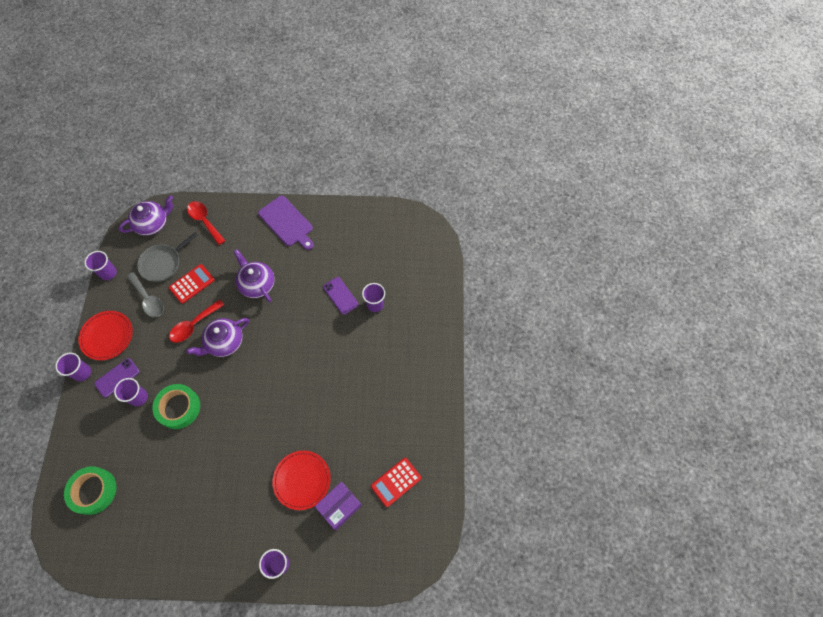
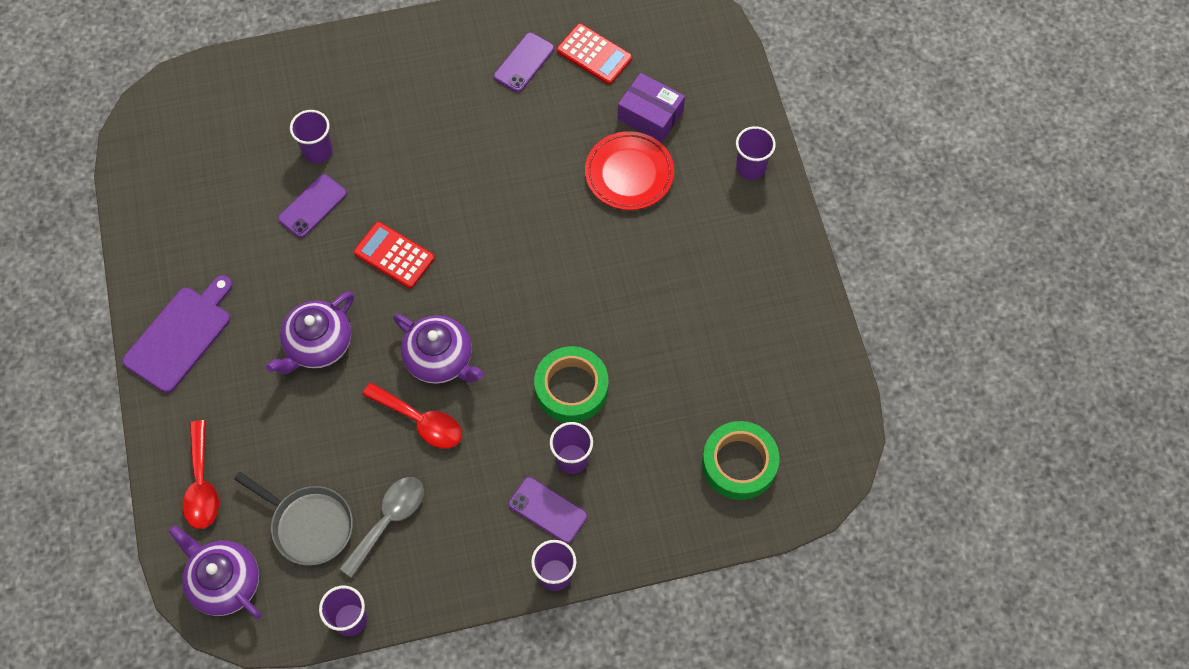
camera: 105 degrees left, 0 degrees up
red plate [79,311,133,360] -> none
red calculator [169,264,215,304] -> red calculator moved to [354,222,435,289]
red spoon [187,201,225,245] -> red spoon turned 45 degrees counterclockwise [182,420,219,529]
none -> purple phone [494,33,554,92]

